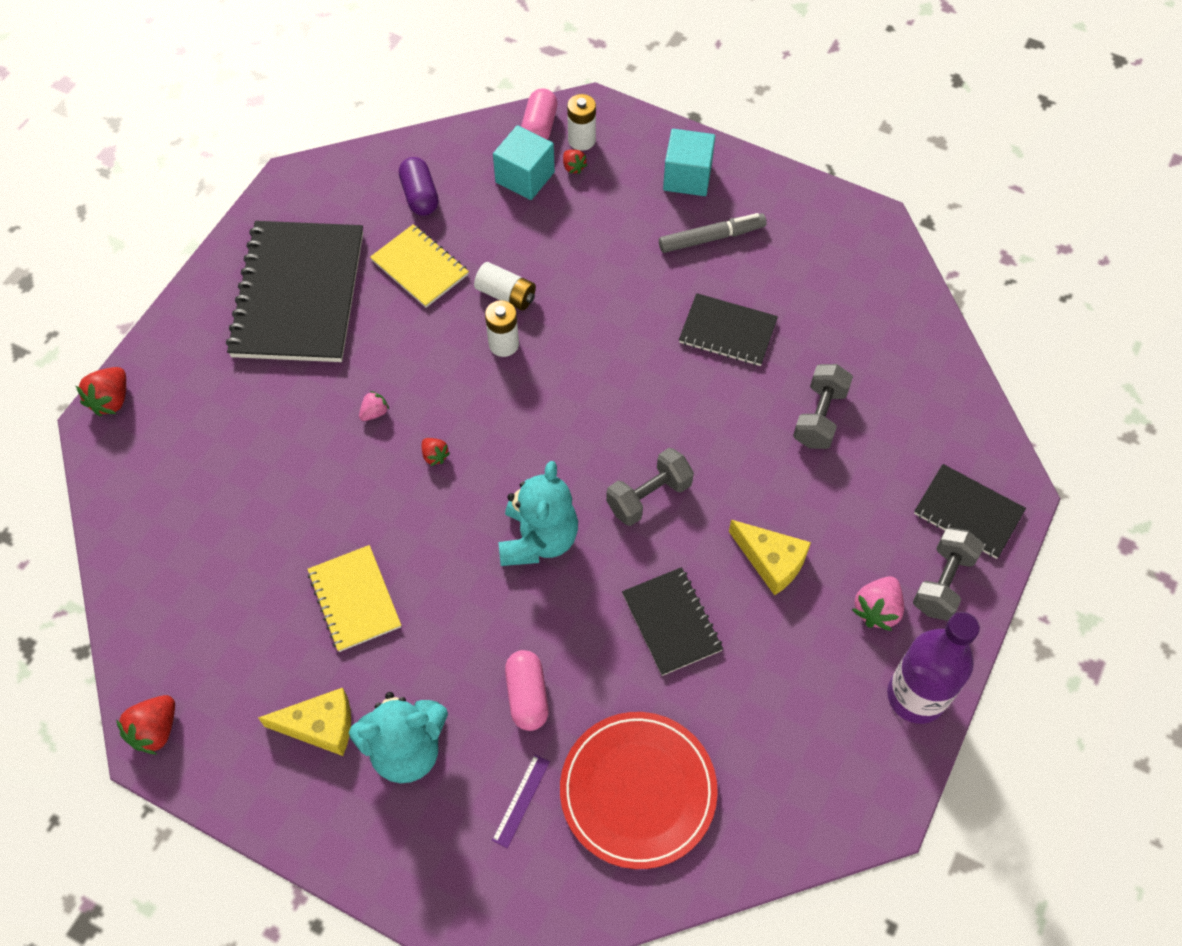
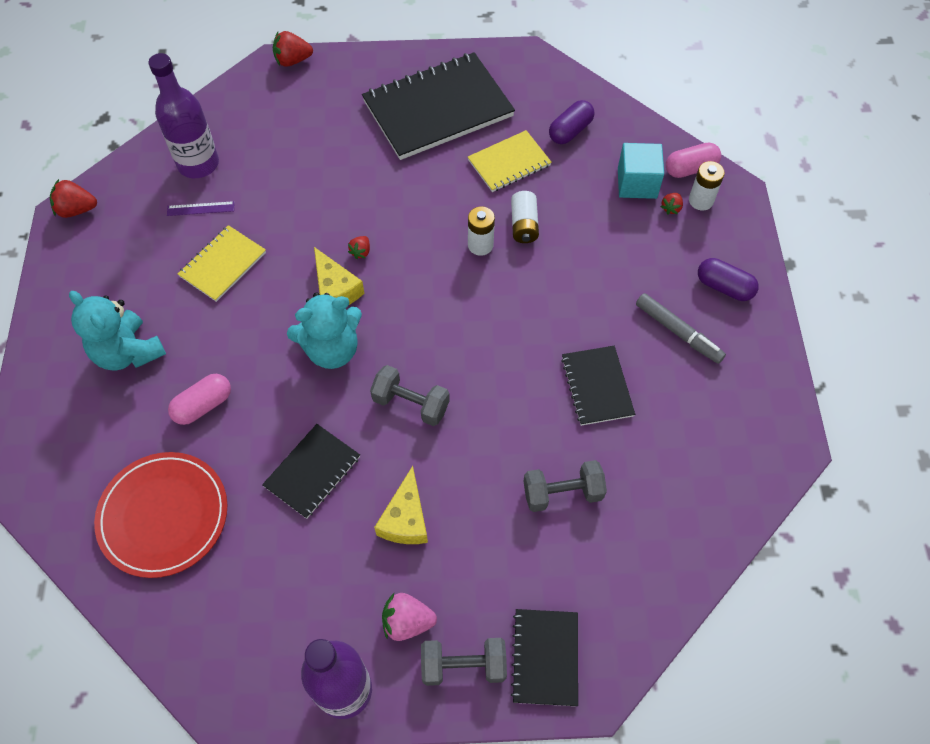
camera: 60 degrees right, 0 degrees up
yellow cheese [258,688,351,756] -> yellow cheese moved to [314,247,365,305]
pink strawberry [359,391,389,421] -> none
yellow notebook [370,224,469,308] -> yellow notebook turned 45 degrees clockwise [468,130,552,192]
purple ruler [492,754,550,848] -> purple ruler moved to [167,201,235,216]
turquoise cube [663,129,715,196] -> purple capsule [698,258,759,301]
none -> purple bottle [148,53,219,178]

